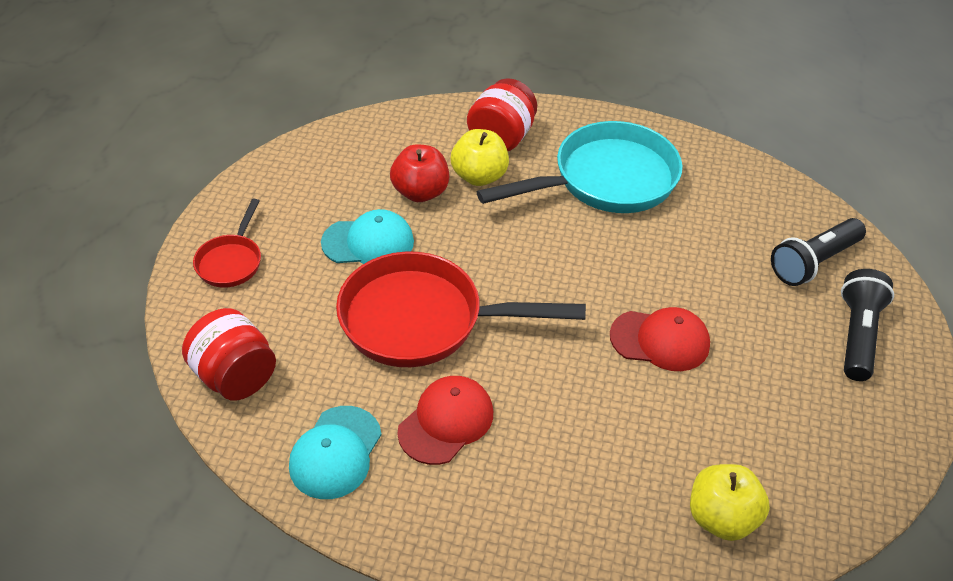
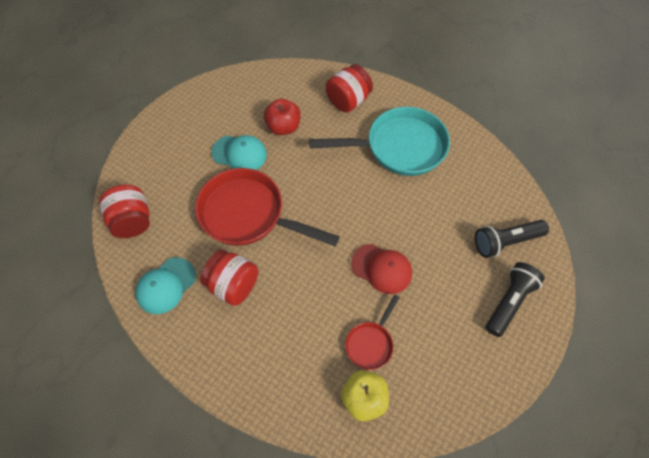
camera: 20 degrees right, 15 degrees up
red pan [193,199,261,288] -> red pan moved to [345,295,400,370]
red cap [397,376,493,465] -> red jar [200,250,258,306]
yellow apple [451,129,509,186] -> none

